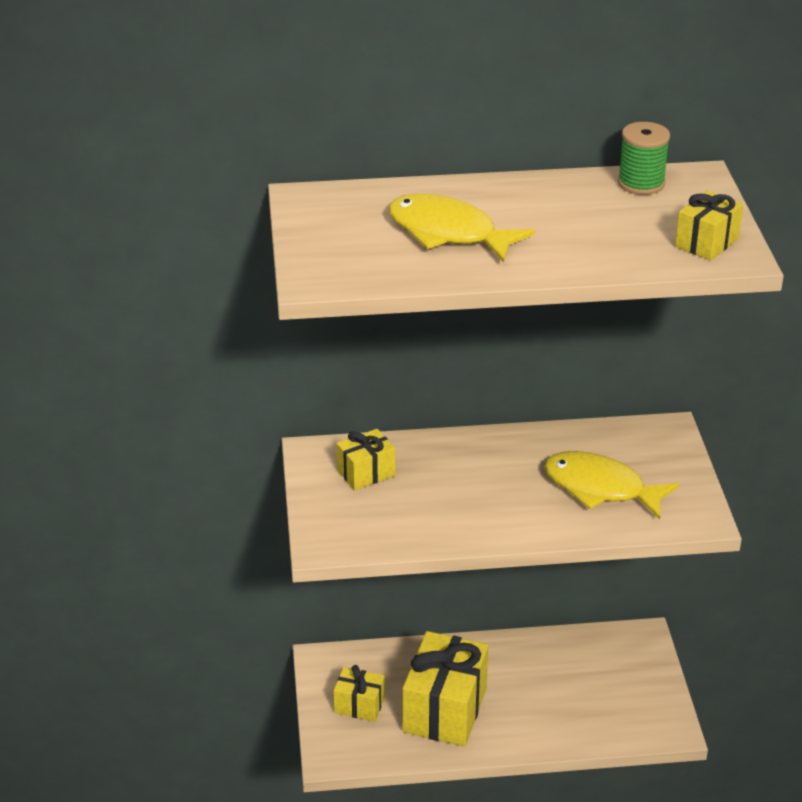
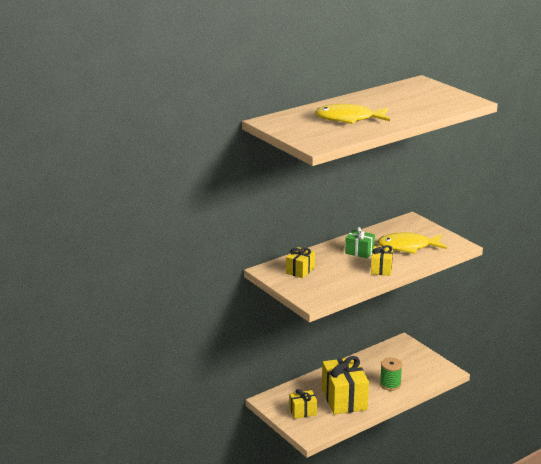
camera: 30 degrees left, 10 degrees down
green spool [618,122,670,195] -> green spool moved to [380,358,403,391]
yellow gift [675,191,743,260] -> yellow gift moved to [371,245,393,276]
none -> green gift [345,227,375,258]

